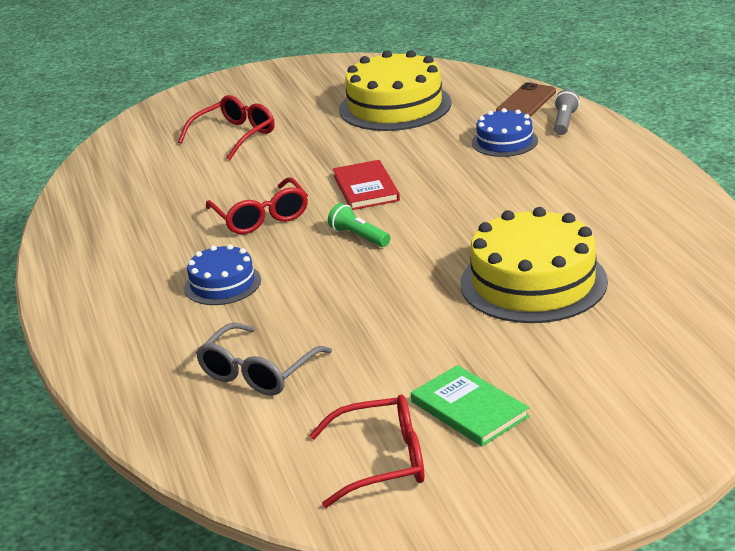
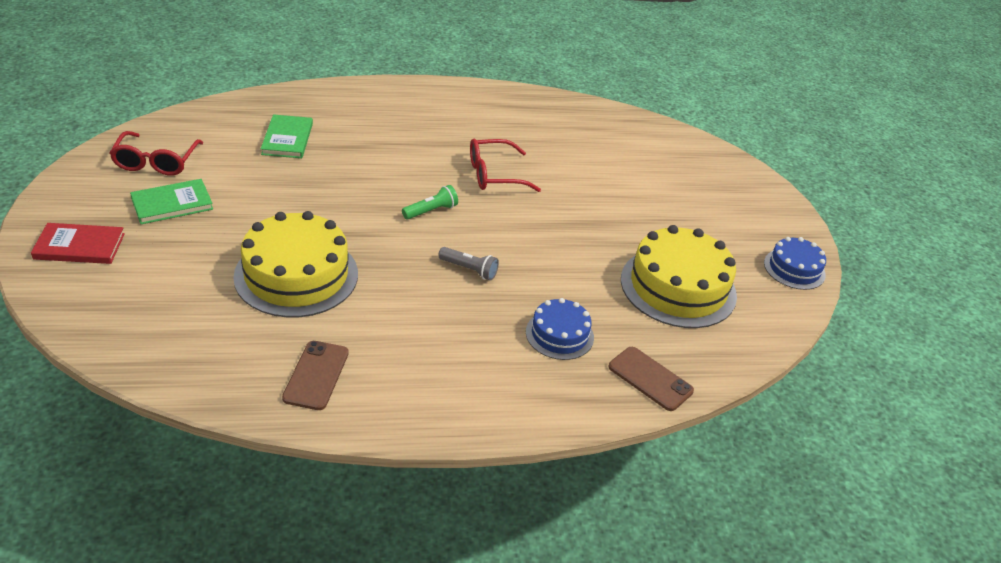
camera: 95 degrees right, 10 degrees up
red glasses [178,95,275,160] -> none
blue cake [184,244,261,305] -> blue cake moved to [764,237,826,290]
grey glasses [196,323,332,396] -> green book [261,114,313,158]
red book [333,160,400,210] -> red book moved to [31,223,125,264]
grey flashlight [554,89,580,135] -> grey flashlight moved to [438,247,499,281]
none -> brown phone [282,341,349,410]

